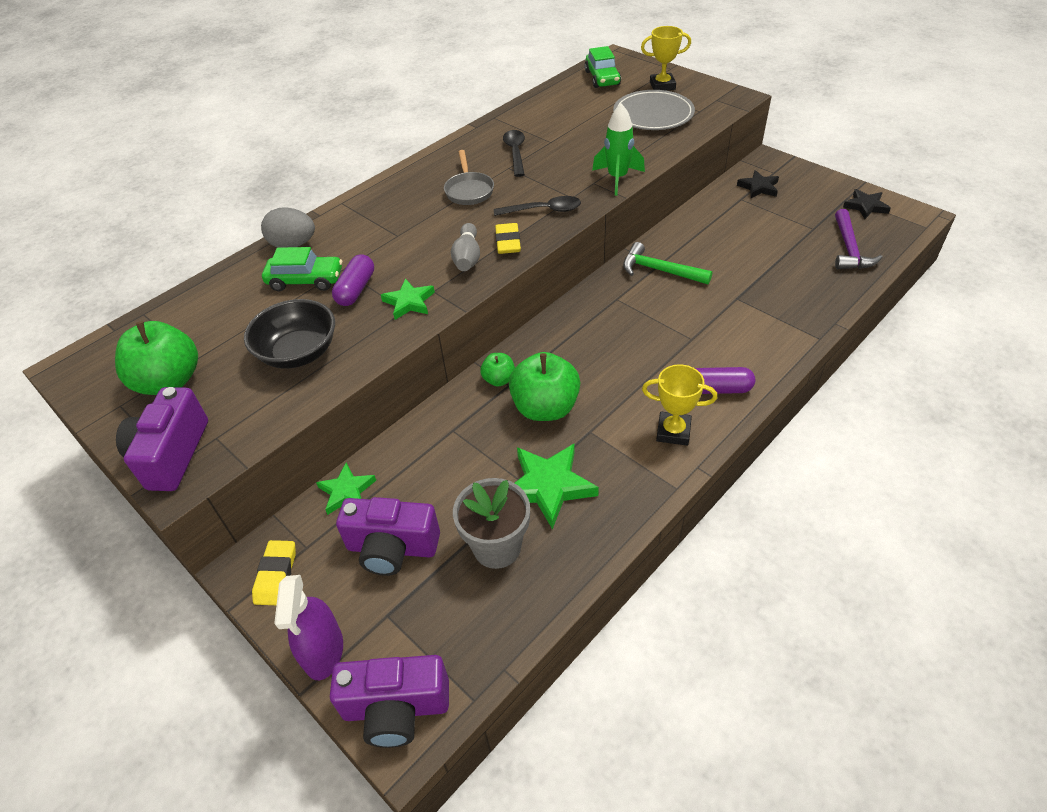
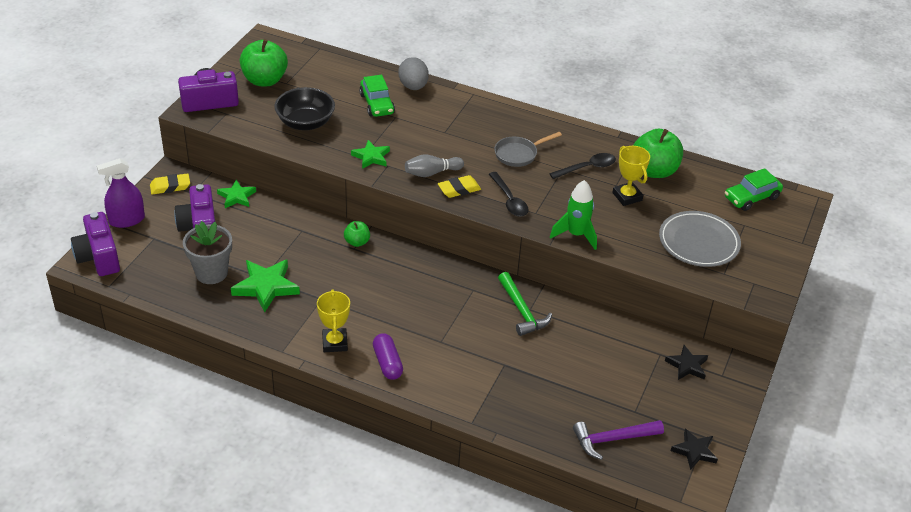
camera: 65 degrees right, 5 degrees down
purple capsule [332,254,374,306] -> none
green apple [509,352,580,421] -> green apple moved to [633,129,683,178]
green hammer [623,242,713,284] -> green hammer turned 150 degrees clockwise [498,272,552,336]
yellow trophy [641,26,691,91] -> yellow trophy moved to [612,146,650,206]

